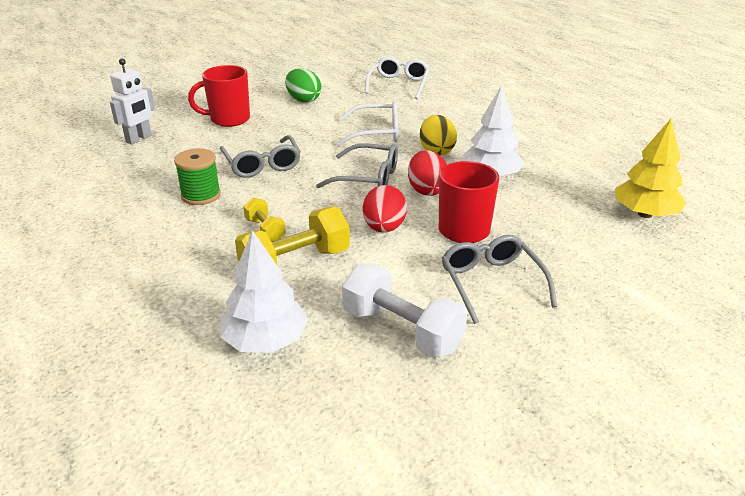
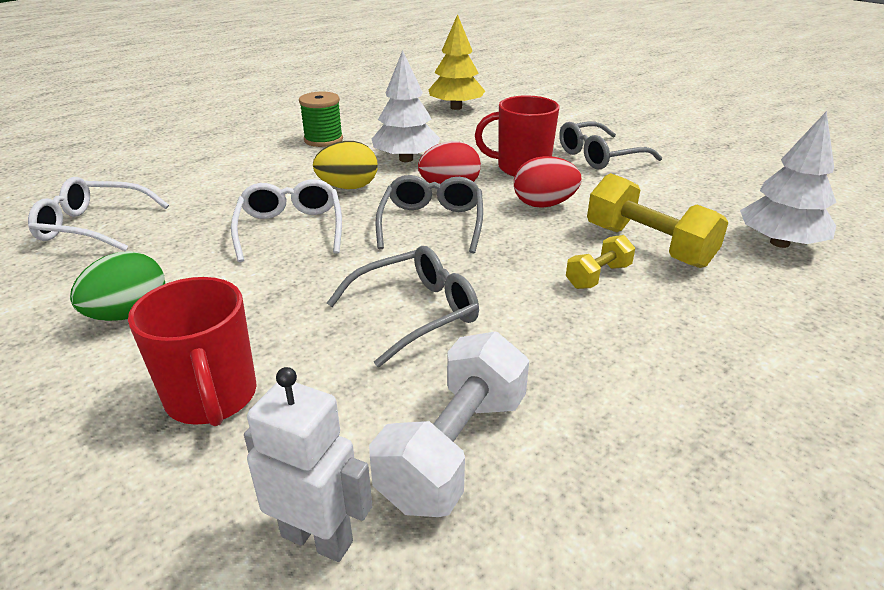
camera: 100 degrees left, 0 degrees up
green spool [174,148,221,205] -> green spool moved to [299,92,343,147]
white dumbbell [342,263,468,358] -> white dumbbell moved to [369,331,529,517]

